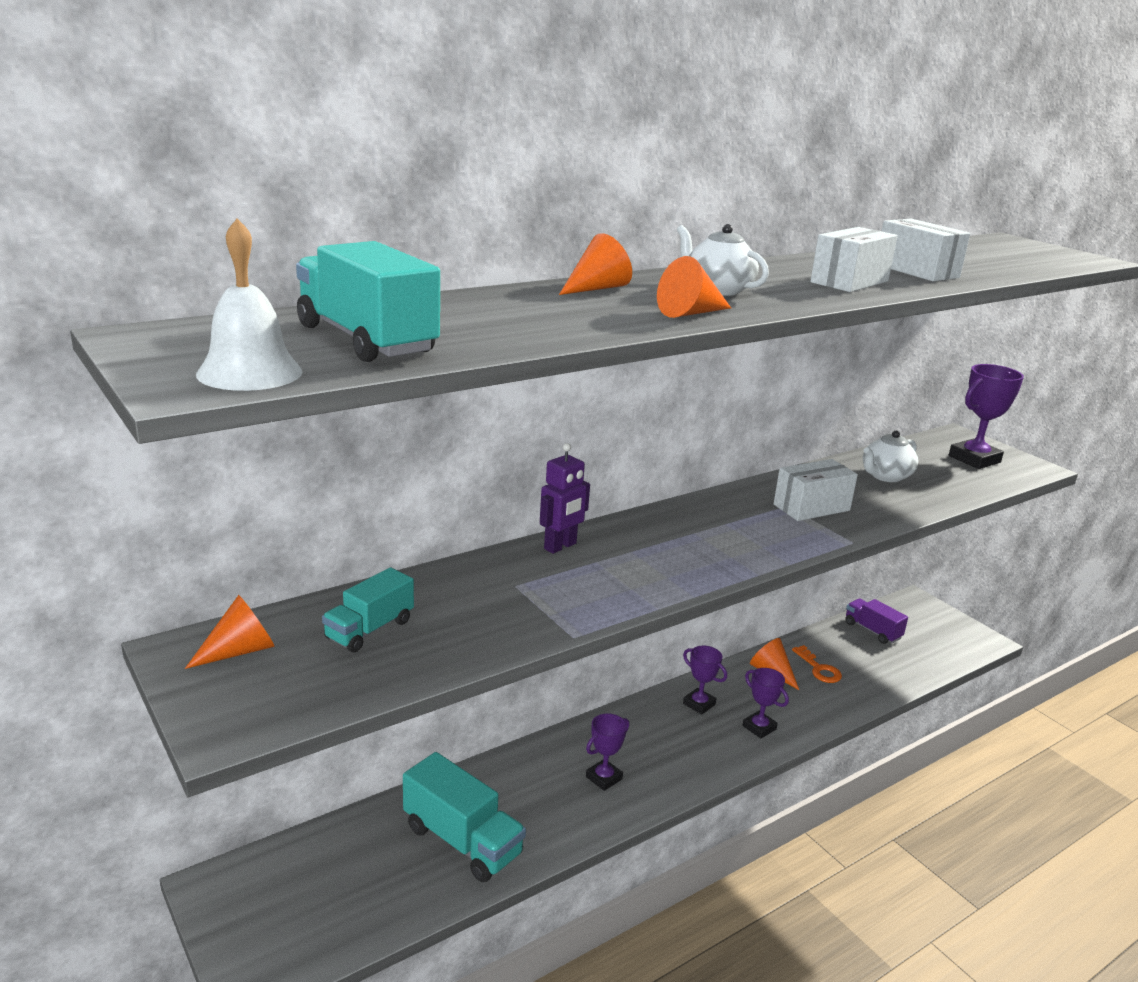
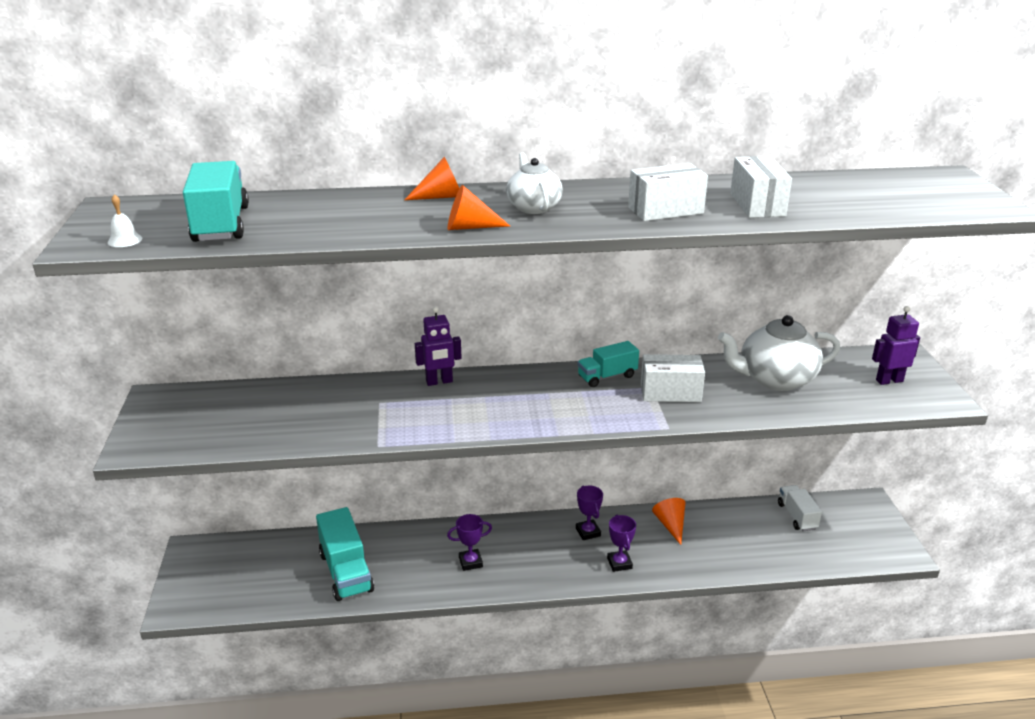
camera: 30 degrees right, 5 degrees up
orange cone [185,595,275,669] -> none
white bell [196,218,302,391] -> white bell [108,194,142,247], size x0.54
turquoise truck [322,567,414,652] -> turquoise truck moved to [577,341,639,387]
orange key [792,645,842,683] -> none
purple truck [845,598,908,644] -> white truck [778,485,822,531]
white teapot [863,431,918,482] -> white teapot [718,315,840,391], size x1.62
purple trophy [949,364,1024,469] -> purple robot [872,306,920,385]

